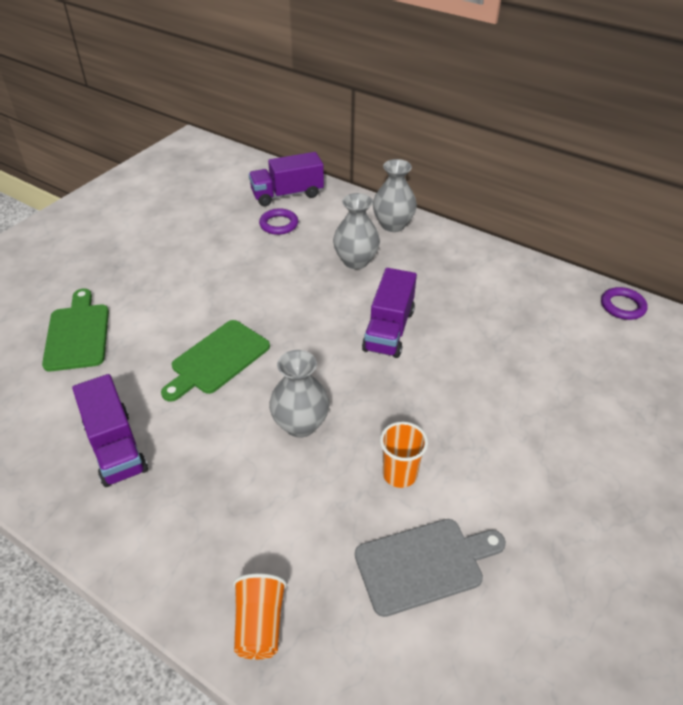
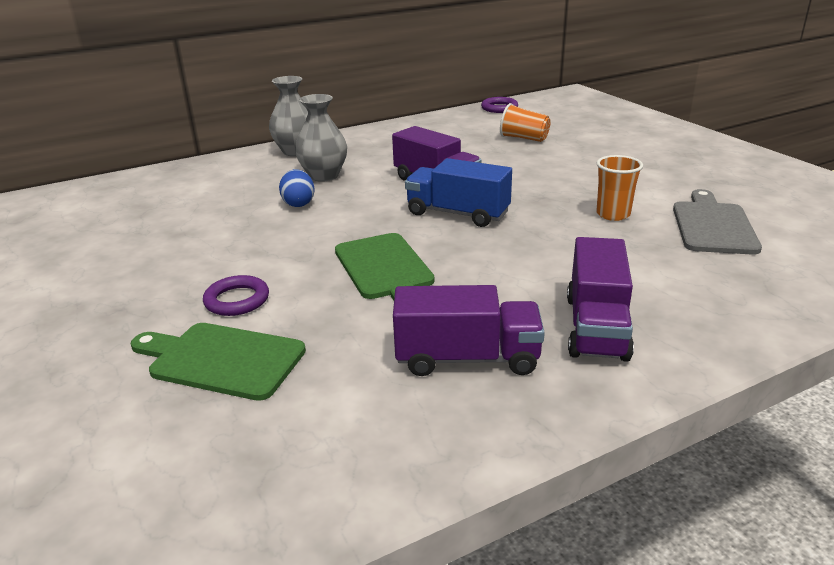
camera: 60 degrees left, 15 degrees down
orange cup [233,573,287,659] -> orange cup moved to [500,103,551,142]
purple truck [249,152,324,206] -> purple truck moved to [567,237,634,362]
purple ring [259,208,298,235] -> purple ring moved to [203,275,269,316]
grey vase [269,350,330,438] -> none
none -> blue egg [279,169,315,207]
none -> blue truck [405,158,512,227]

